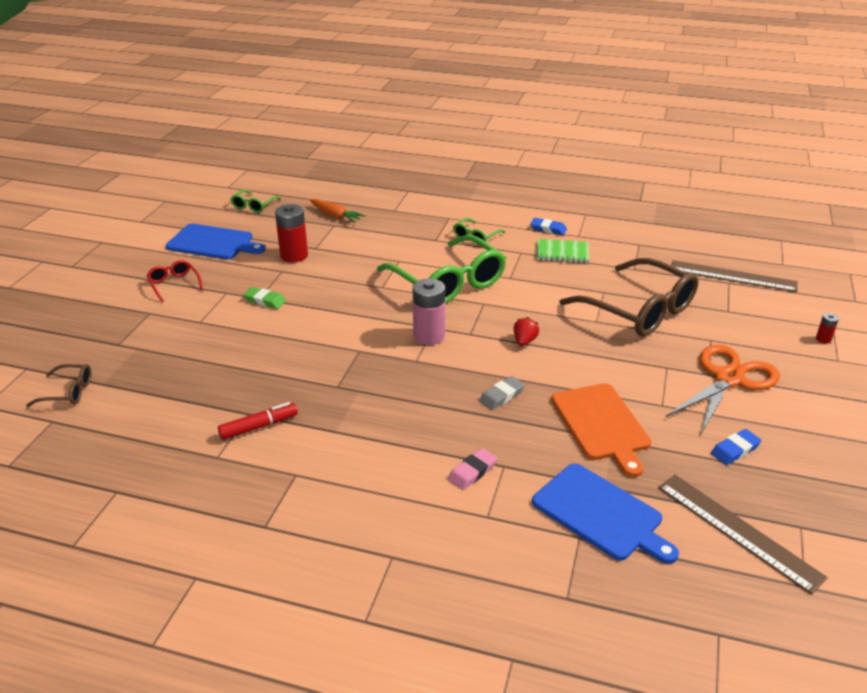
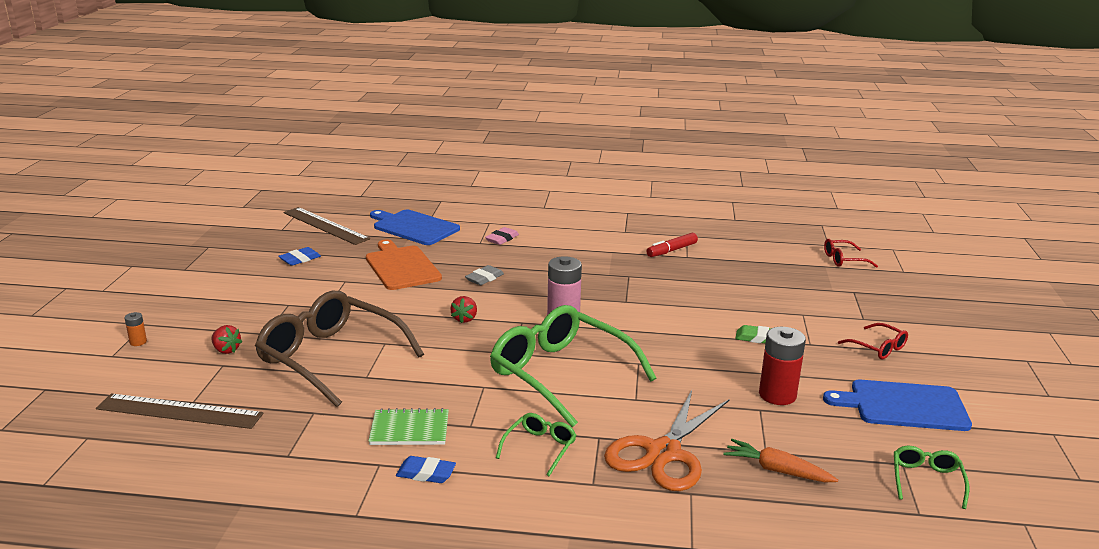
camera: 170 degrees right, 10 degrees down
brown glasses [26,364,92,407] -> red glasses [824,239,878,268]
orange scissors [666,344,780,434] -> orange scissors moved to [604,390,730,491]
red battery [816,313,839,344] -> orange battery [124,312,147,346]
none -> red strawberry [211,325,242,354]

